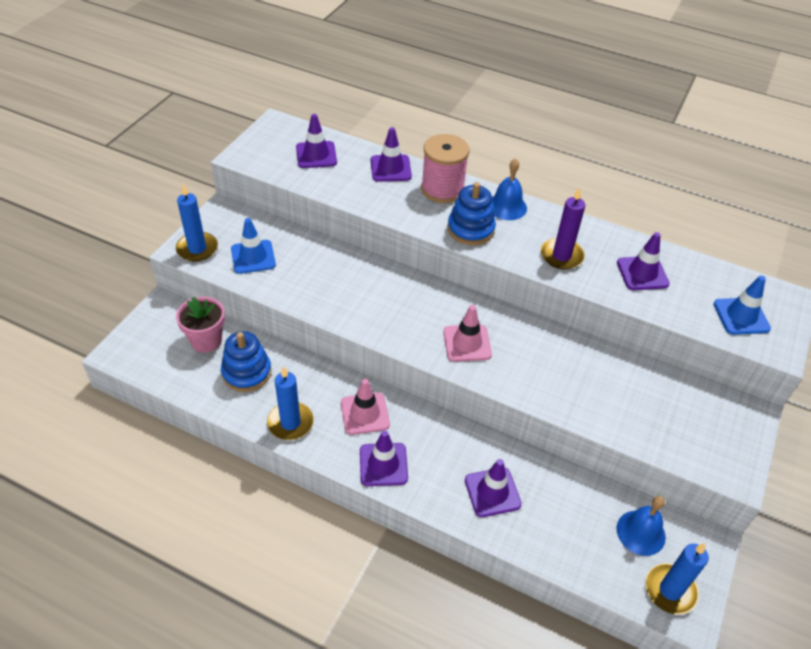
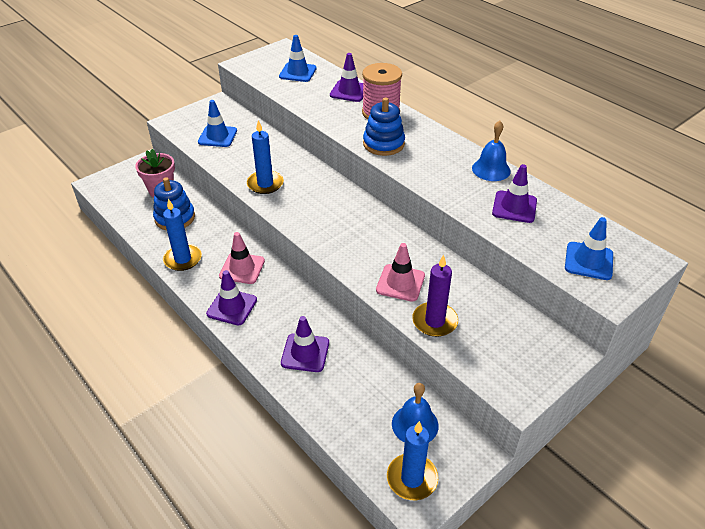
camera: 25 degrees right, 5 degrees down
blue candle [176,184,218,261] -> blue candle moved to [247,120,284,194]
purple traffic cone [296,114,337,168] -> blue traffic cone [279,35,317,82]
pink traffic cone [443,305,492,362] -> pink traffic cone moved to [376,243,425,302]
blue bell [492,158,527,220] -> blue bell moved to [472,121,511,181]
purple candle [541,187,585,269] -> purple candle moved to [412,254,458,337]

